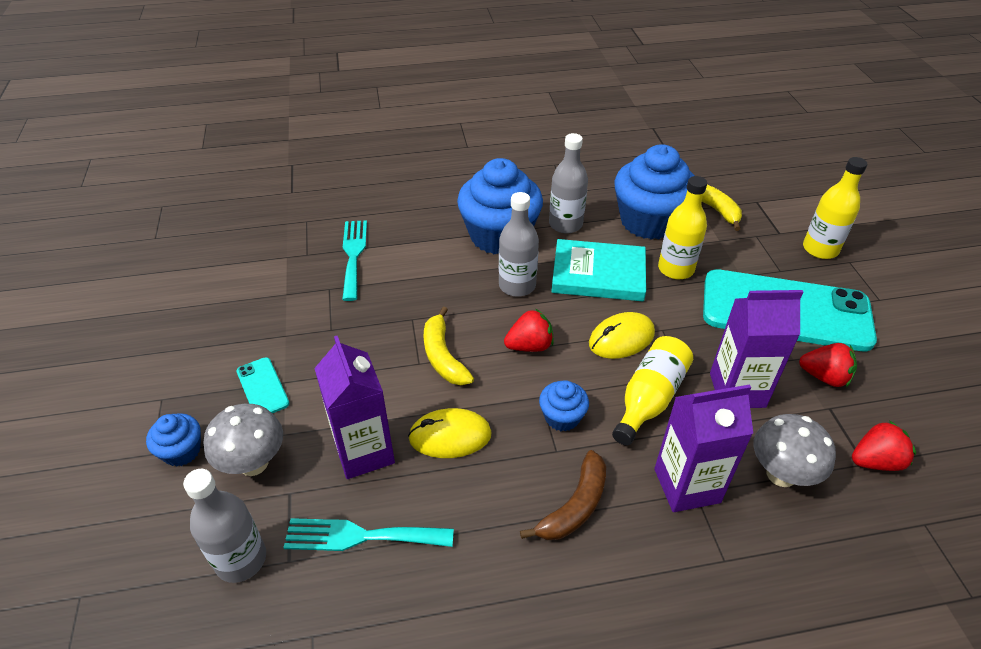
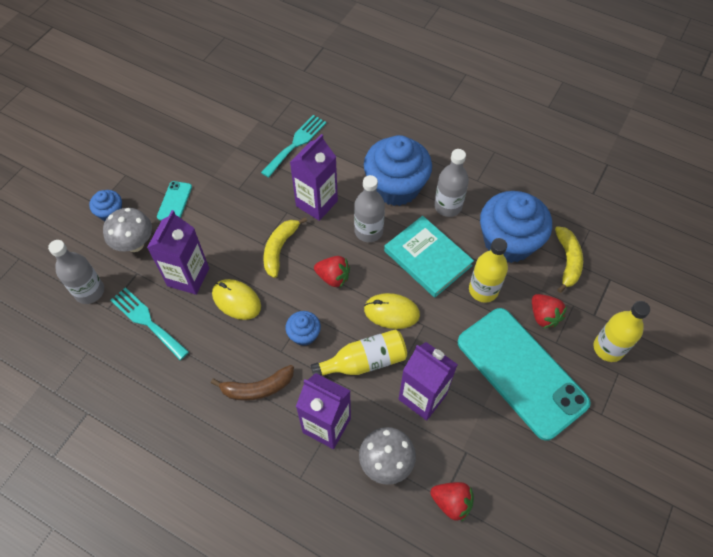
camera: 40 degrees right, 15 degrees up
red strawberry [799,343,857,387] -> red strawberry moved to [532,294,567,328]
none -> purple carton [290,134,338,221]

